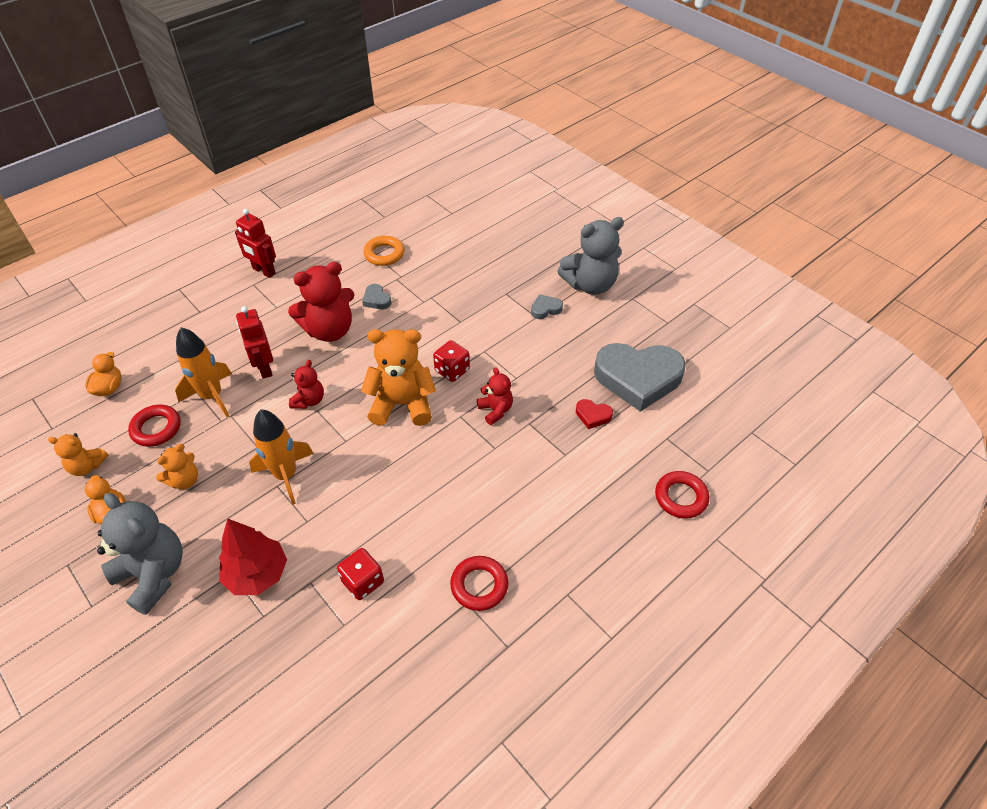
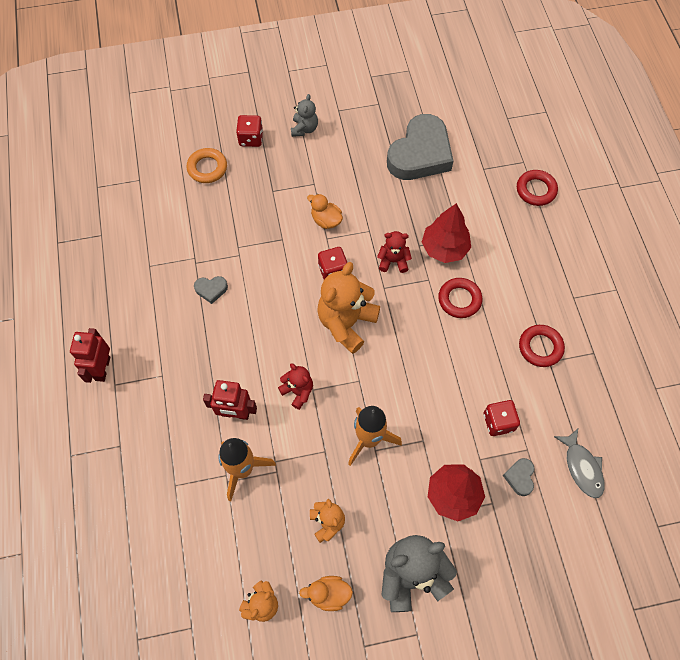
camera: 60 degrees left, 15 degrees up
orange duck [85,352,122,396] -> orange duck moved to [307,194,343,229]
red ring [128,405,181,447] -> red ring moved to [438,278,483,318]
red robot [235,209,276,278] -> red robot turned 120 degrees clockwise [70,328,110,383]
red teddy bear [288,262,354,342] -> none
orange ring [363,236,405,266] -> orange ring moved to [187,148,227,183]
grey heart [531,294,563,319] -> grey heart moved to [503,458,535,496]
grey teddy bear [557,217,624,295] -> grey teddy bear [291,94,318,137], size x0.53
red heart [576,399,613,429] -> none
none -> red dice [236,115,263,147]
none -> red tree [422,203,471,263]
none -> grey fish [554,429,605,498]

